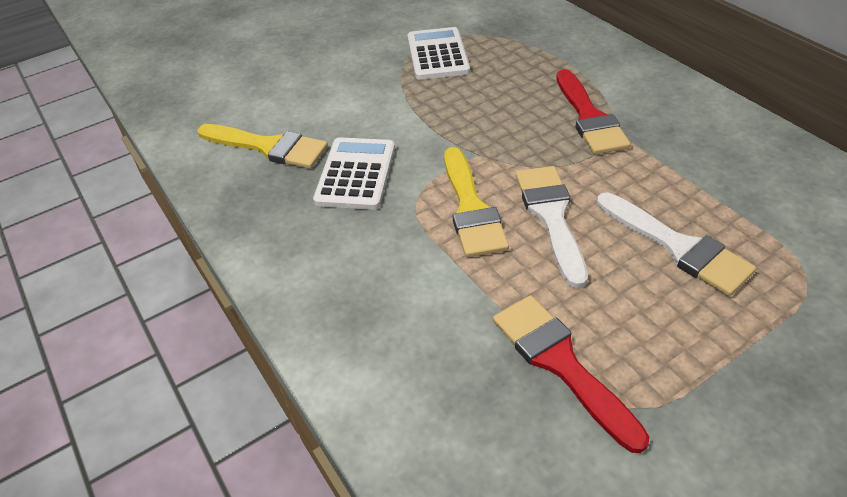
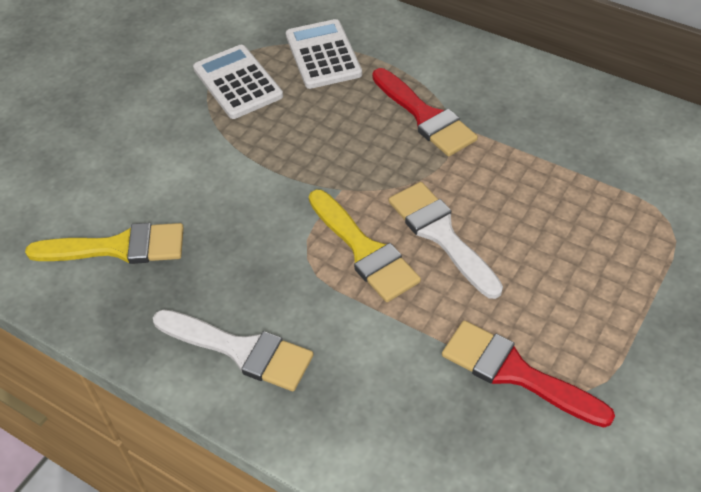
camera: 25 degrees left, 5 degrees up
white calculator [313,137,395,210] -> white calculator moved to [286,19,362,89]
white brush [597,193,756,296] -> white brush moved to [153,309,314,391]

